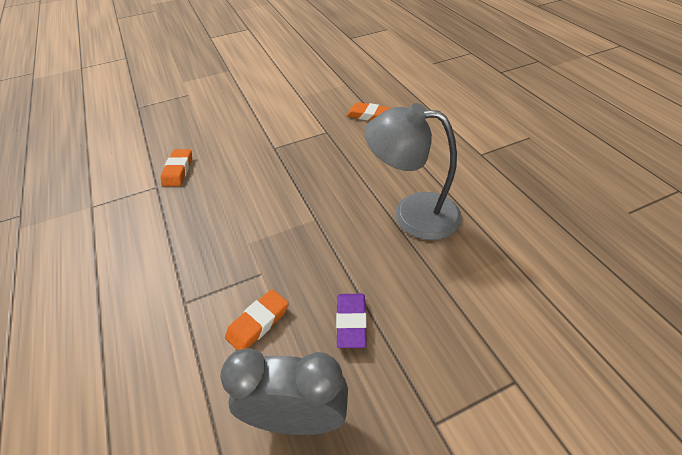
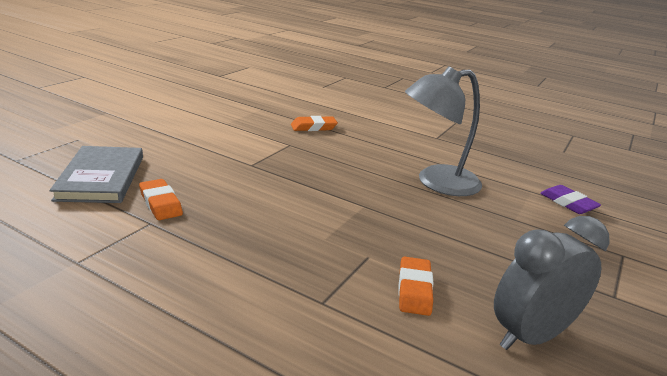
camera: 40 degrees left, 20 degrees down
purple eraser [336,294,367,348] -> purple eraser moved to [540,185,601,214]
none -> grey book [49,146,143,203]

